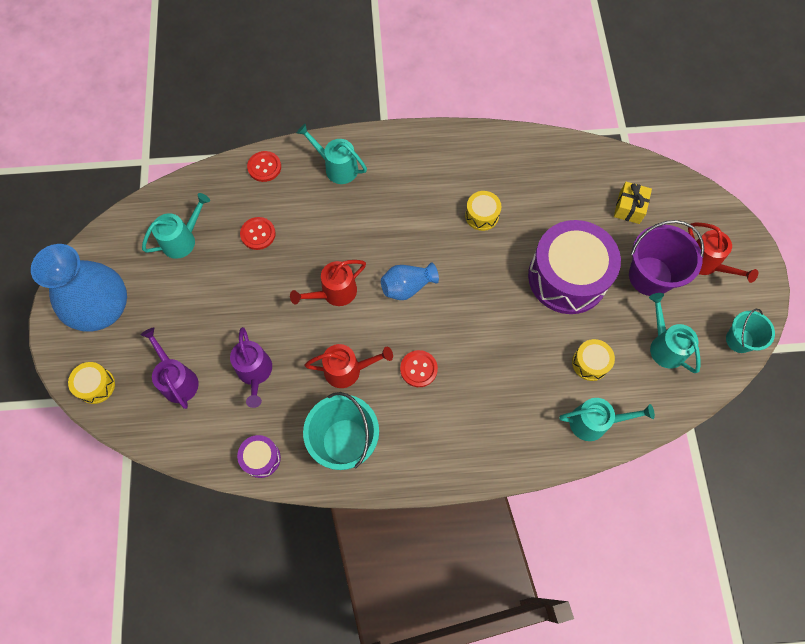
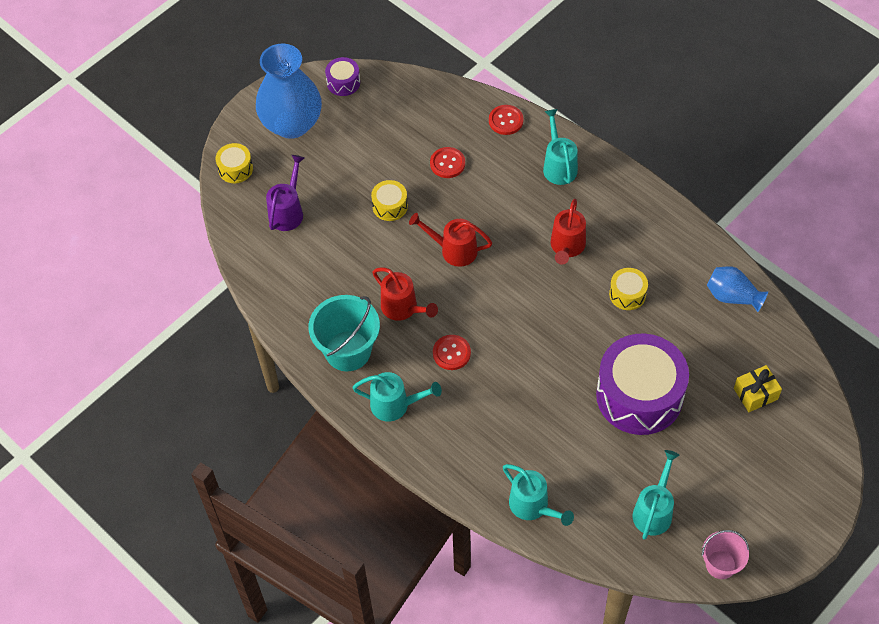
camera: 50 degrees right, 10 degrees down
turquoise watering can [142,193,210,259] -> turquoise watering can moved to [352,372,442,421]
purple watering can [230,327,272,408] -> none
purple drum [237,435,281,478] -> purple drum moved to [325,57,360,96]
blue vase [381,262,439,300] -> blue vase moved to [707,266,768,312]
yellow drum [572,339,615,381] -> yellow drum moved to [371,180,408,221]
purple bucket [629,220,704,296] -> none
red watering can [688,223,758,283] -> red watering can moved to [551,199,586,265]
turquoise bucket [726,309,775,353] -> pink bucket [702,530,749,579]

